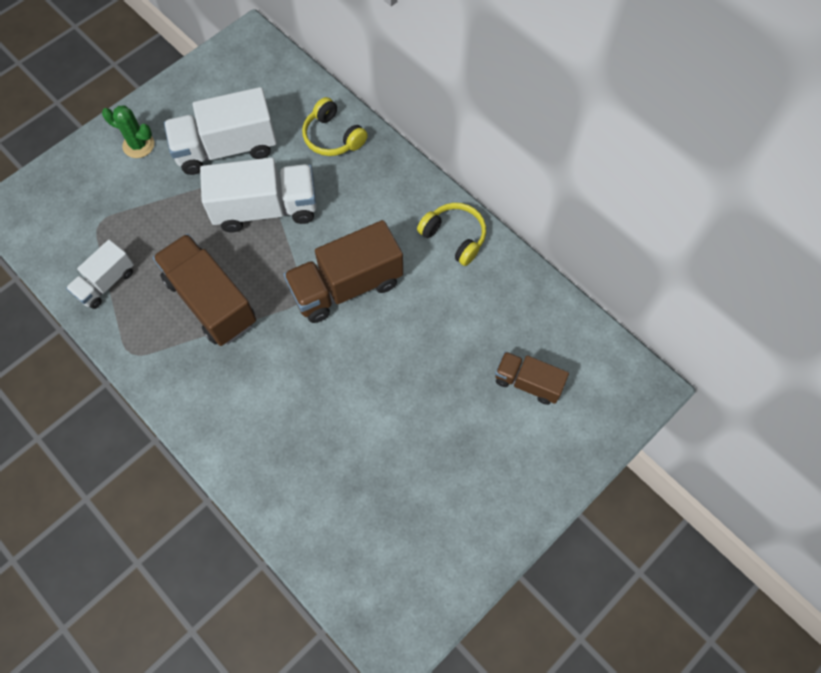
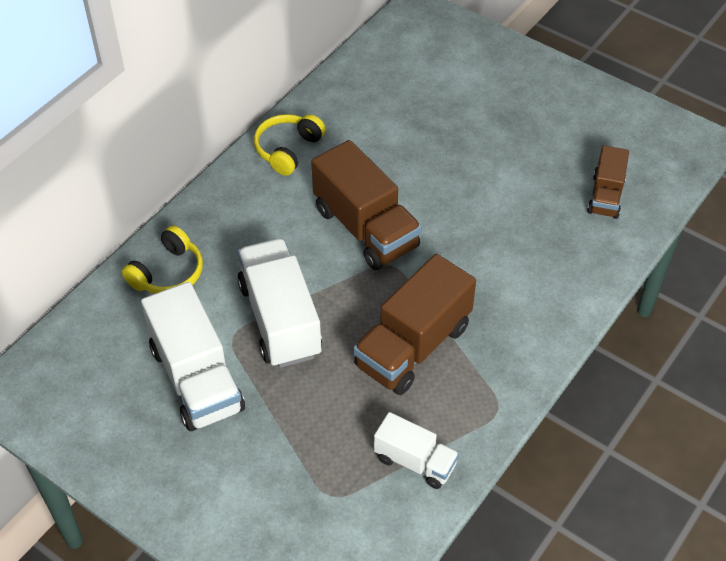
camera: 100 degrees left, 15 degrees down
green cactus [102,105,154,158] -> none
brown truck [495,351,569,405] -> brown truck moved to [587,145,629,219]

